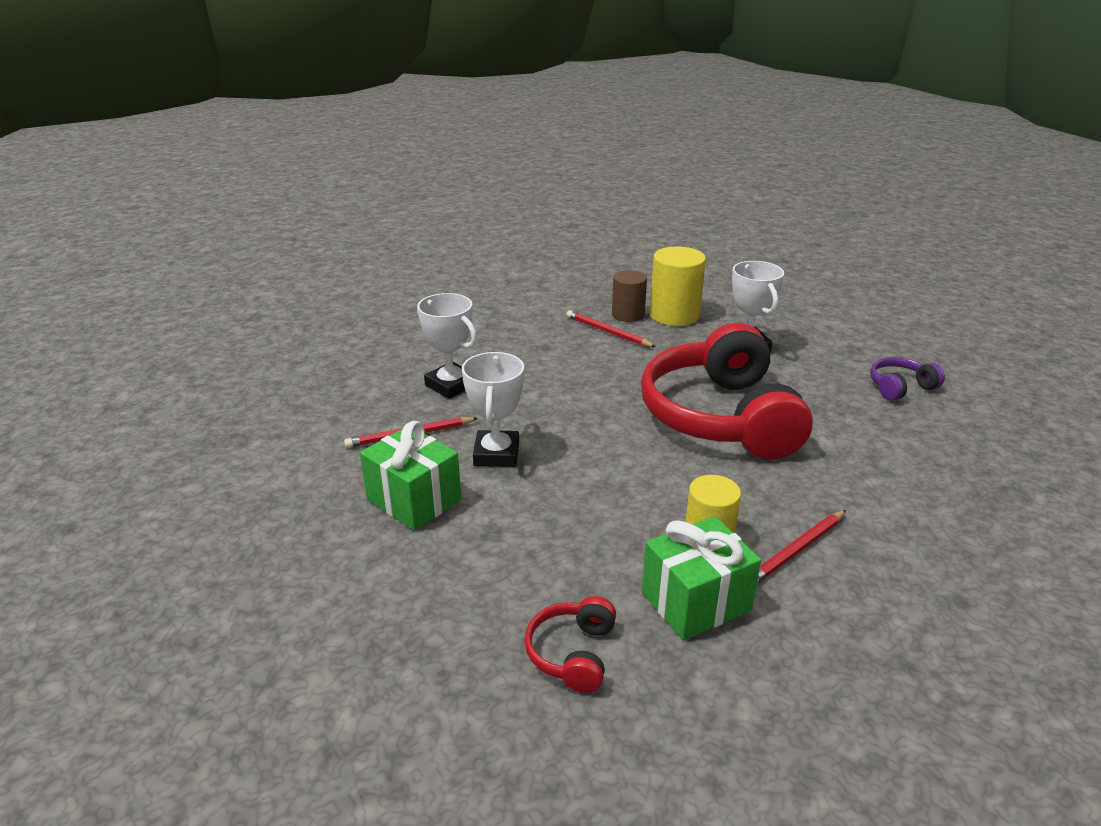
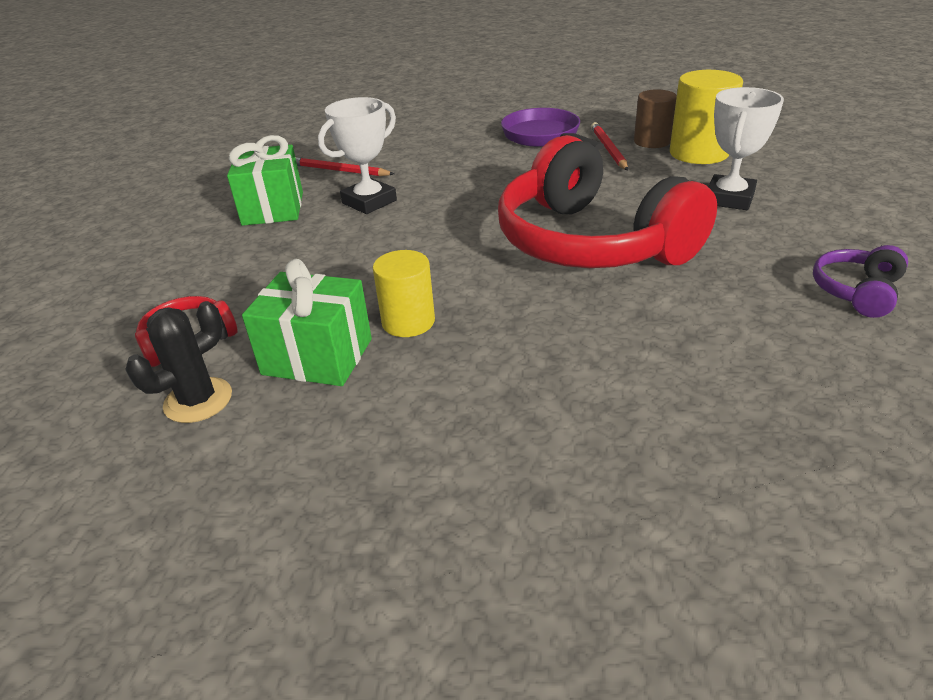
camera: 45 degrees right, 5 degrees up
white trophy [417,293,477,399] -> none
red headphones [641,323,813,459] -> red headphones turned 75 degrees counterclockwise [498,135,717,268]
red pencil [757,510,846,583] -> none
purple headphones [870,357,945,401] -> purple headphones turned 75 degrees counterclockwise [813,245,908,318]
none -> black cactus [125,301,232,423]
none -> purple pan [501,108,604,150]

